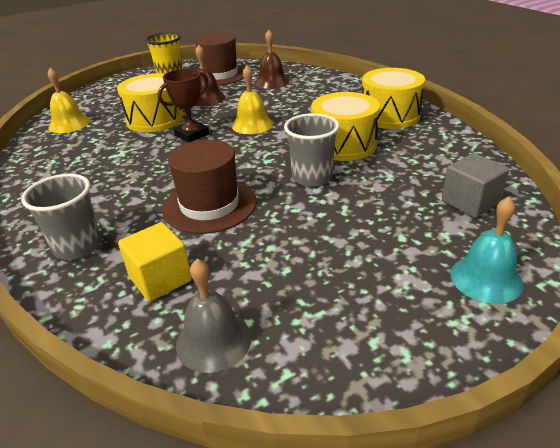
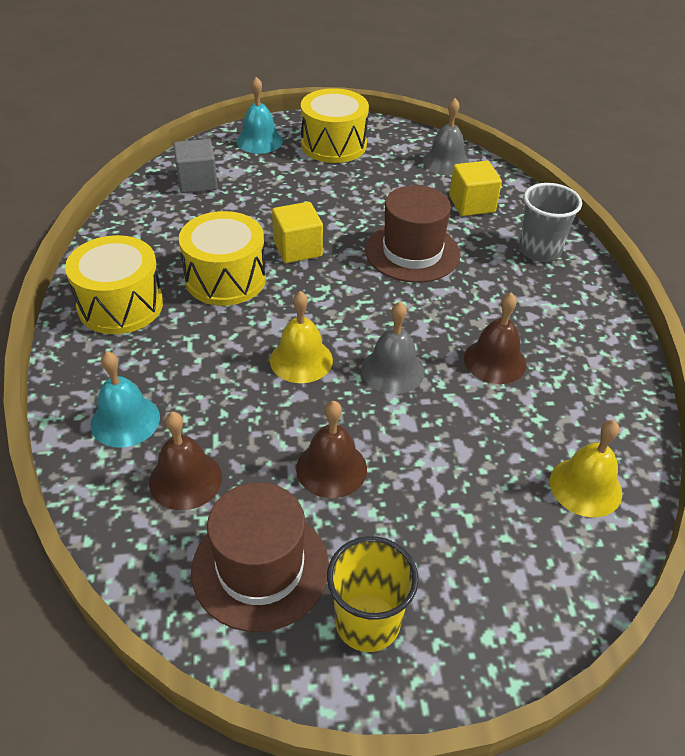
camera: 160 degrees left, 10 degrees up
yellow drum [117,74,183,132] -> yellow drum moved to [301,88,369,163]
brown trophy [158,68,209,142] -> grey bell [361,302,425,394]
grey cup [284,113,340,187] -> yellow cube [272,202,323,263]
none -> turquoise bell [91,351,160,448]
none -> brown bell [464,293,526,384]

